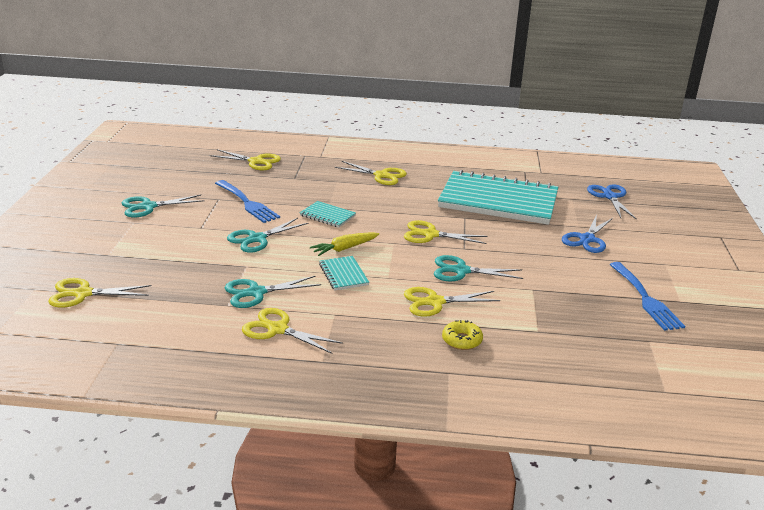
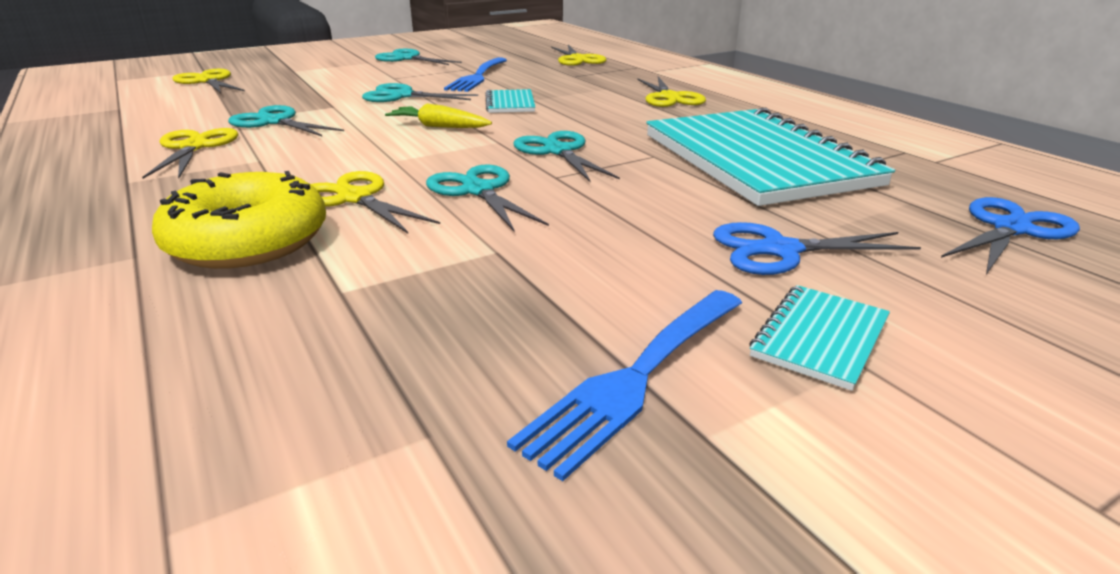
camera: 55 degrees right, 0 degrees up
turquoise notebook [319,256,369,290] -> turquoise notebook moved to [749,285,890,391]
yellow scissors [404,220,488,244] -> turquoise scissors [514,131,620,183]
yellow donut [442,320,483,350] -> yellow donut [152,171,326,269], size x2.04

